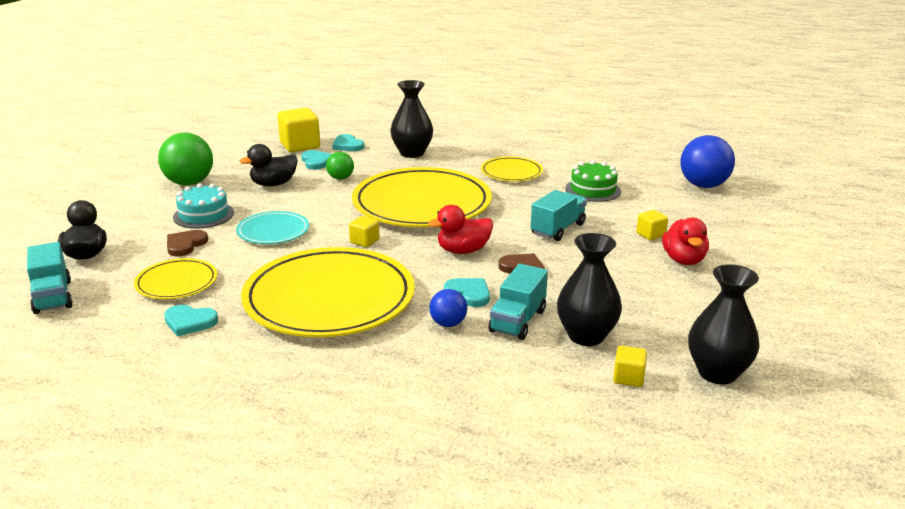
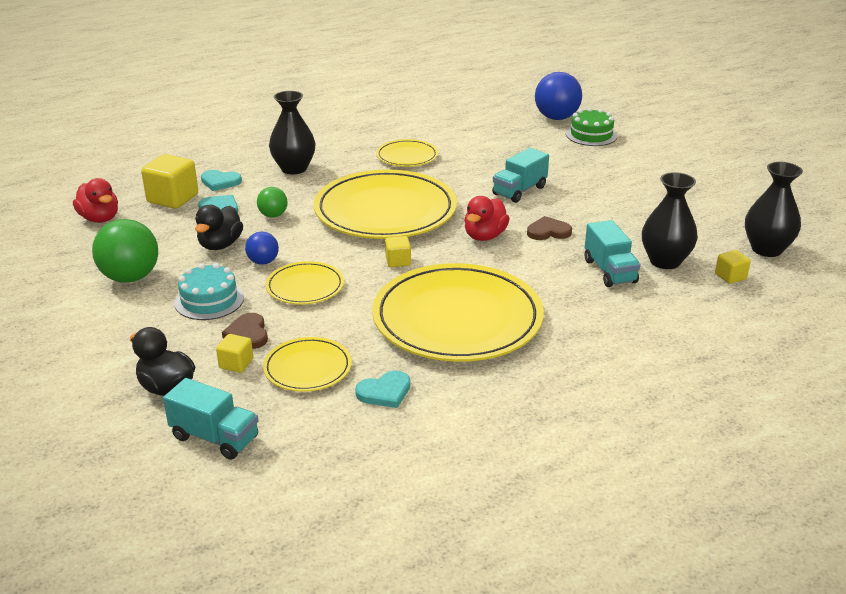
camera: 40 degrees left, 5 degrees up
turquoise plate [236,211,309,244] -> yellow plate [265,261,344,304]
blue ball [429,289,467,327] -> blue ball moved to [245,232,279,265]
turquoise heart [444,278,490,307] -> none
turquoise truck [531,190,587,241] -> turquoise truck turned 135 degrees counterclockwise [492,148,549,203]
green cake [565,160,621,202] -> green cake moved to [566,108,617,146]
yellow cube [636,210,668,241] -> yellow cube moved to [216,334,253,373]
red duck [662,218,709,265] -> red duck moved to [73,178,118,223]

